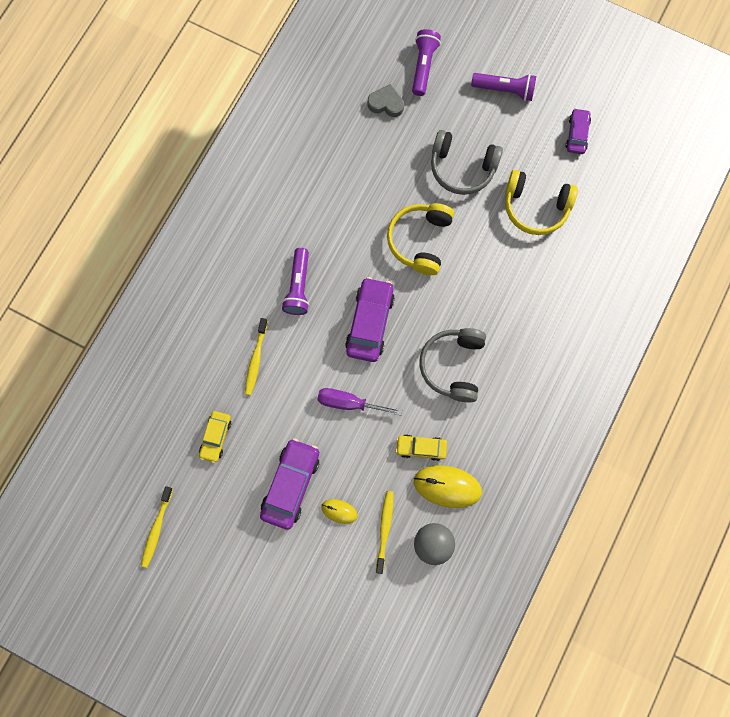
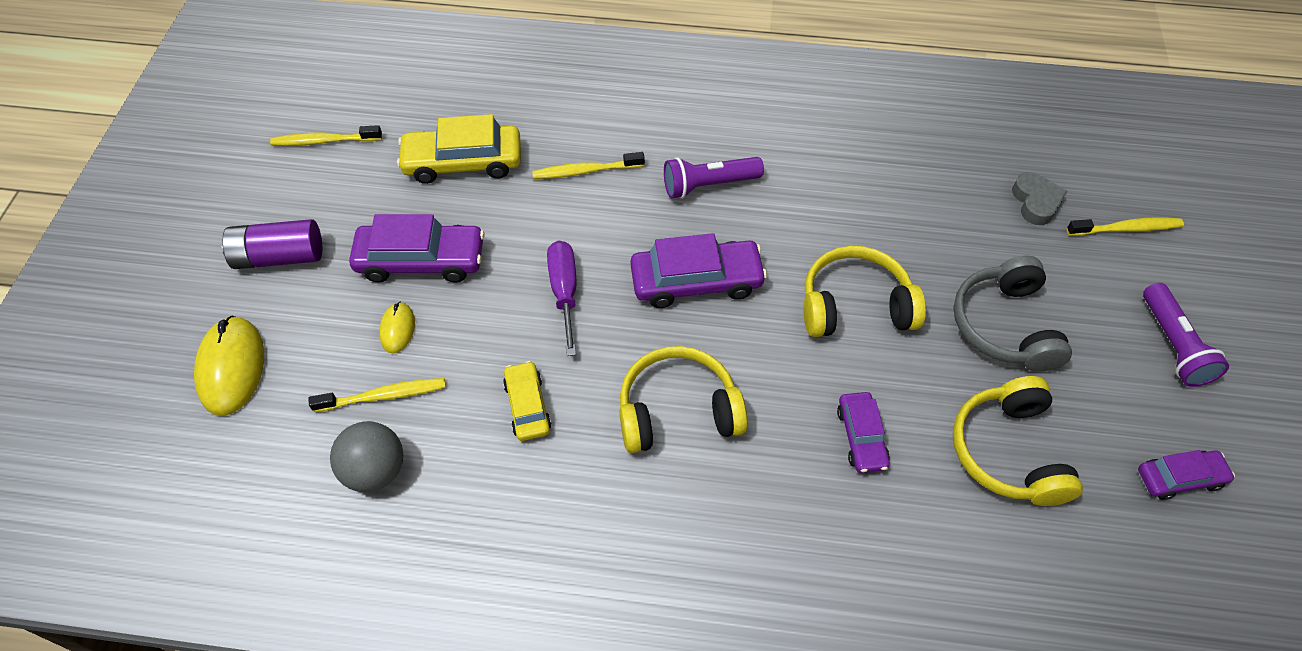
camera: 70 degrees right, 20 degrees down
yellow car [199,411,231,463] -> yellow car [397,114,521,184], size x1.70
purple flashlight [412,29,441,96] -> yellow toothbrush [1066,217,1184,236]
yellow mouse [414,465,482,508] -> yellow mouse moved to [194,316,264,416]
grey headphones [419,328,486,402] -> yellow headphones [619,346,747,453]
none -> purple battery [222,219,322,269]
none -> purple car [837,392,890,473]

